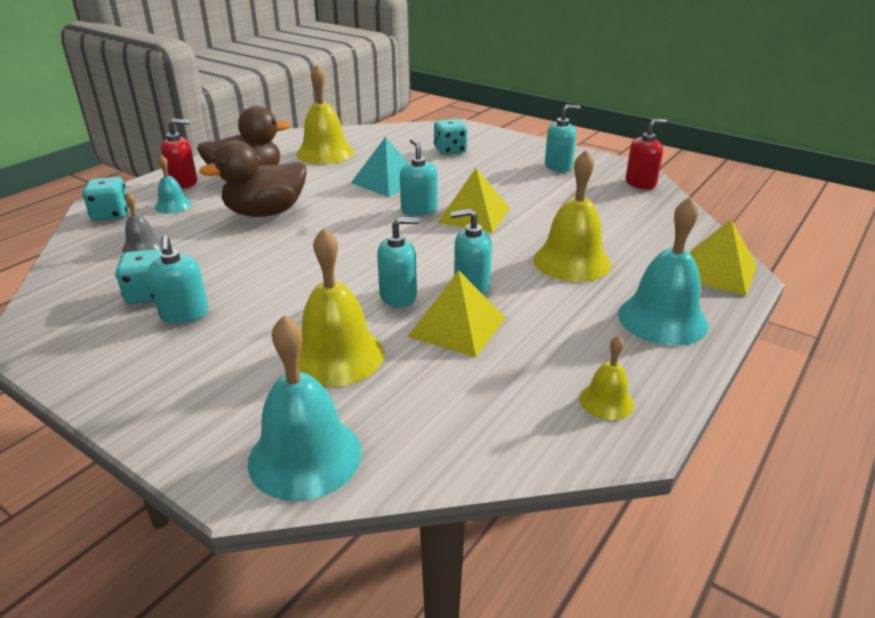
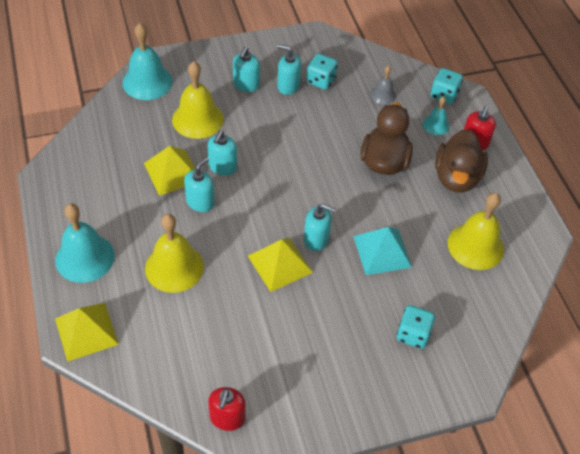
camera: 125 degrees right, 20 degrees up
turquoise soap dispenser [545,105,581,172] -> turquoise soap dispenser moved to [233,47,260,92]
yellow bell [579,335,634,420] -> none

